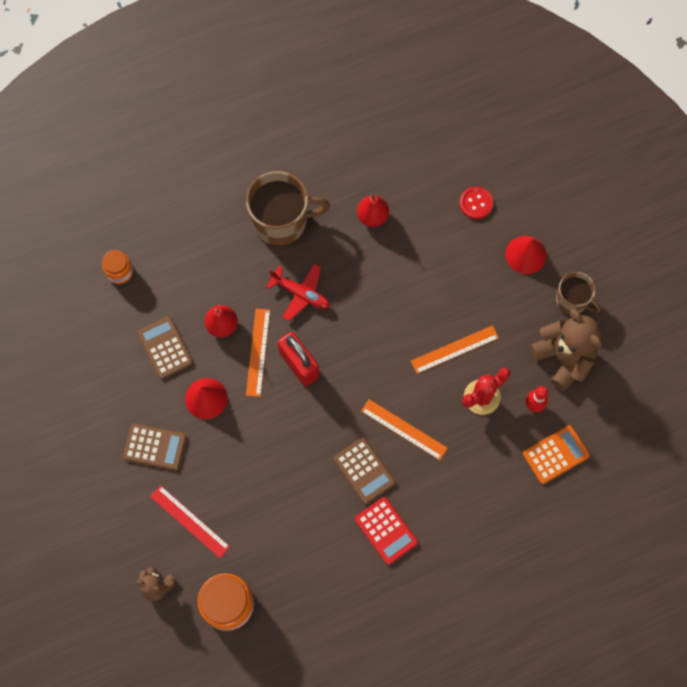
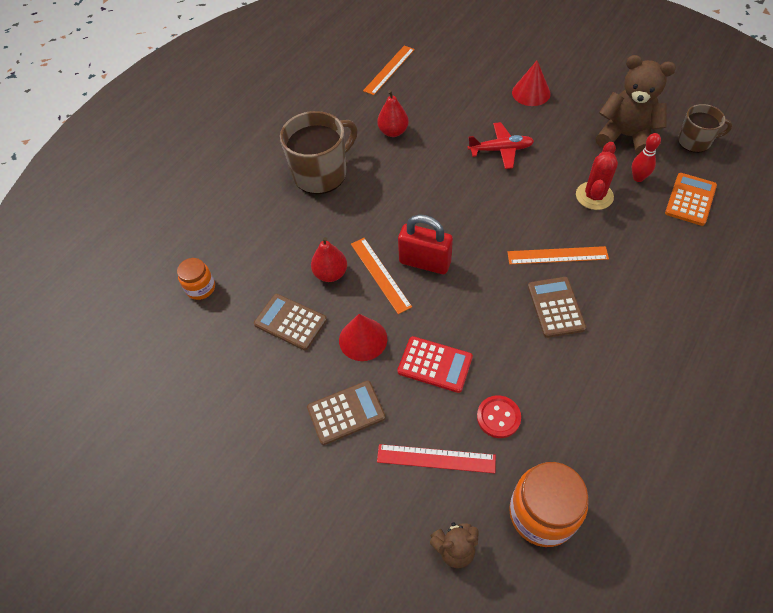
camera: 30 degrees left, 15 degrees down
red plane [266,264,330,321] -> red plane moved to [468,122,534,169]
brown calculator [334,438,395,504] -> brown calculator turned 120 degrees counterclockwise [528,277,586,338]
red calculator [355,497,418,565] -> red calculator moved to [397,336,473,393]
orange ruler [411,325,499,374] -> orange ruler moved to [363,46,415,95]
red button [459,187,493,219] -> red button moved to [477,395,521,438]
brown mug [556,272,601,314] -> brown mug moved to [678,104,732,153]

